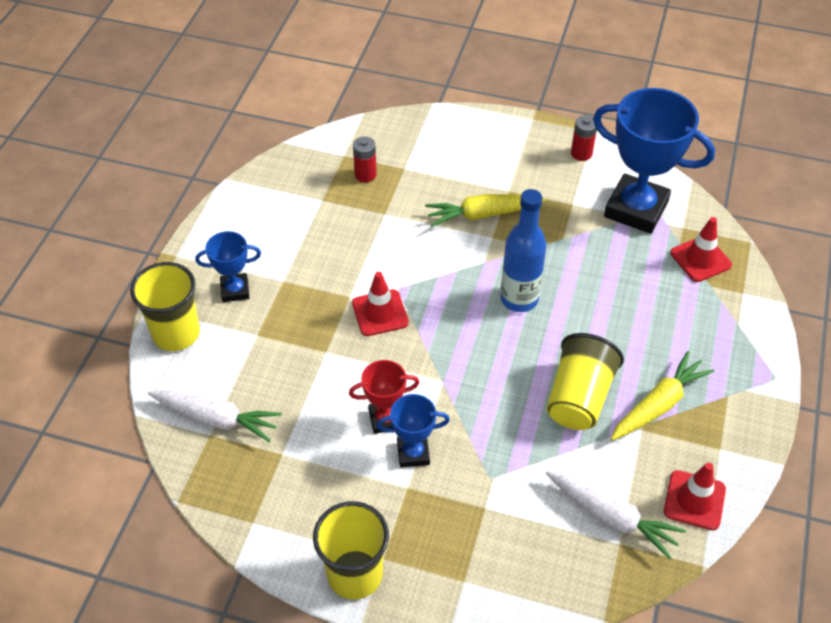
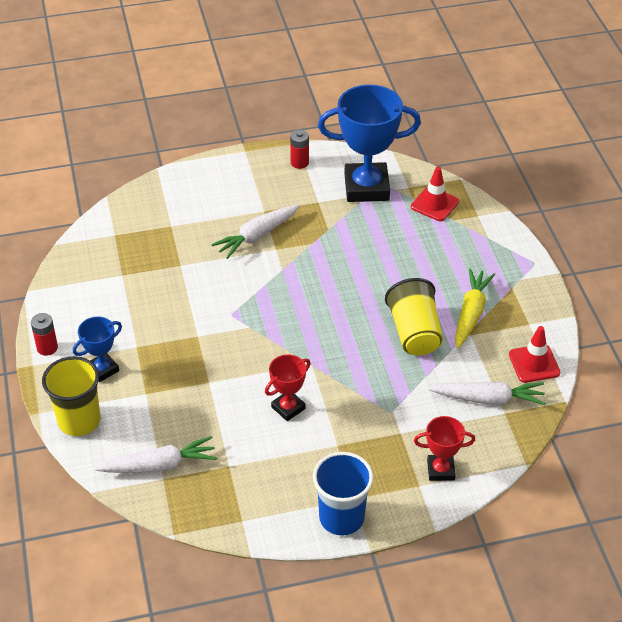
camera: 30 degrees left, 5 degrees down
yellow cup [313,501,389,599] -> blue cup [313,452,373,536]
red traffic cone [352,272,409,336] -> none
red battery [353,136,377,182] -> red battery moved to [31,313,58,356]
blue trophy [377,394,450,468] -> none
yellow carrot [425,194,546,227] -> white carrot [211,204,300,259]
blue bottle [500,189,546,312] -> none
none -> red trophy [414,416,475,481]

